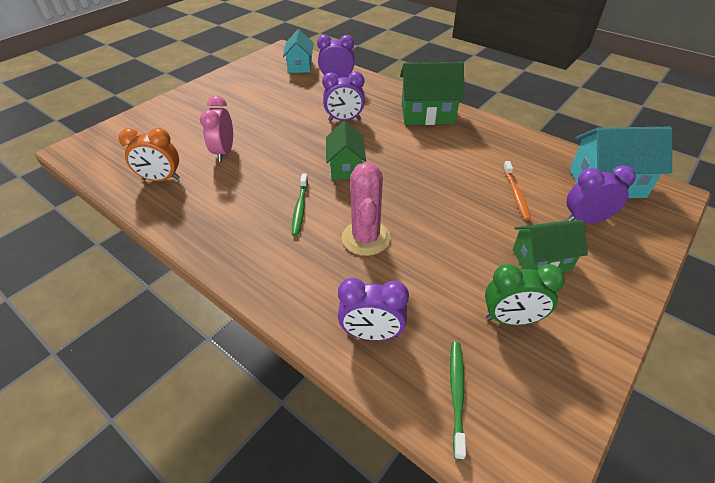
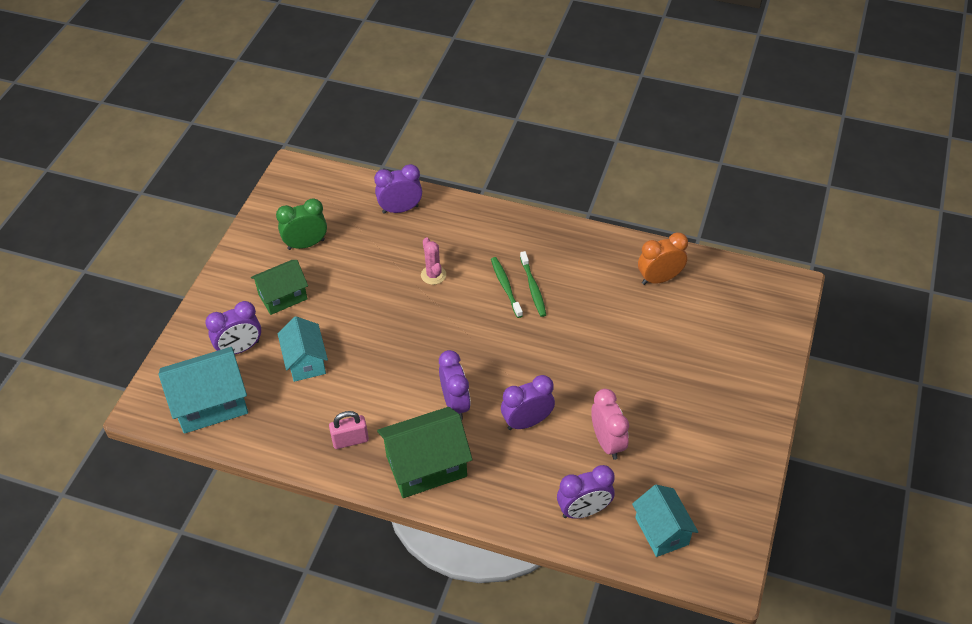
camera: 160 degrees right, 5 degrees up
pink clock [200,96,233,162] -> pink clock moved to [591,389,629,460]
green house [326,121,366,180] -> none
pink cactus [342,162,391,256] -> pink cactus [421,237,446,285], size x0.59
green toothbrush [450,342,466,460] -> green toothbrush moved to [520,251,546,317]
orange toothbrush [503,161,531,221] -> turquoise house [278,316,328,382]
none -> pink padlock [329,411,369,449]
none -> purple clock [439,350,471,420]

